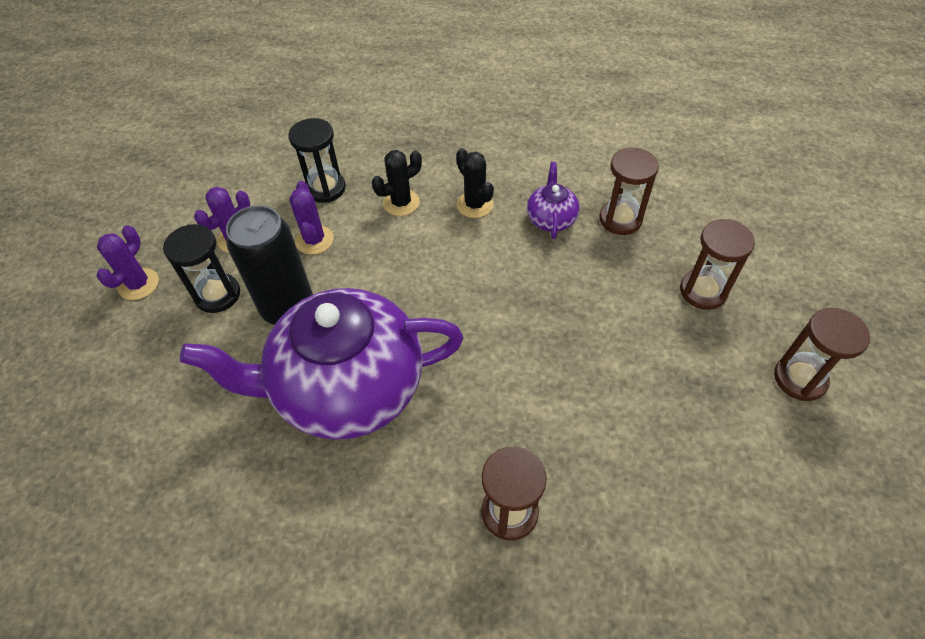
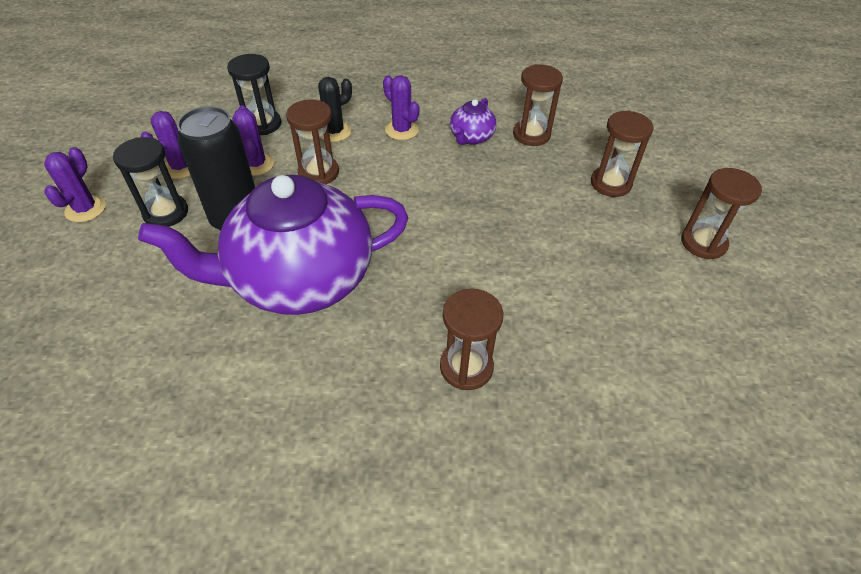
camera: 10 degrees left, 5 degrees down
black cactus [456,148,494,218] -> purple cactus [383,75,419,140]
purple teapot [527,162,580,239] -> purple teapot turned 150 degrees counterclockwise [450,98,496,145]
none -> brown hourglass [286,100,339,184]

